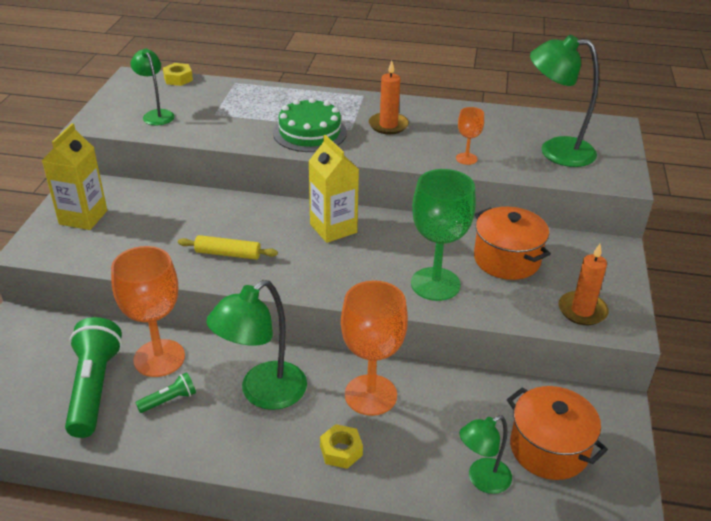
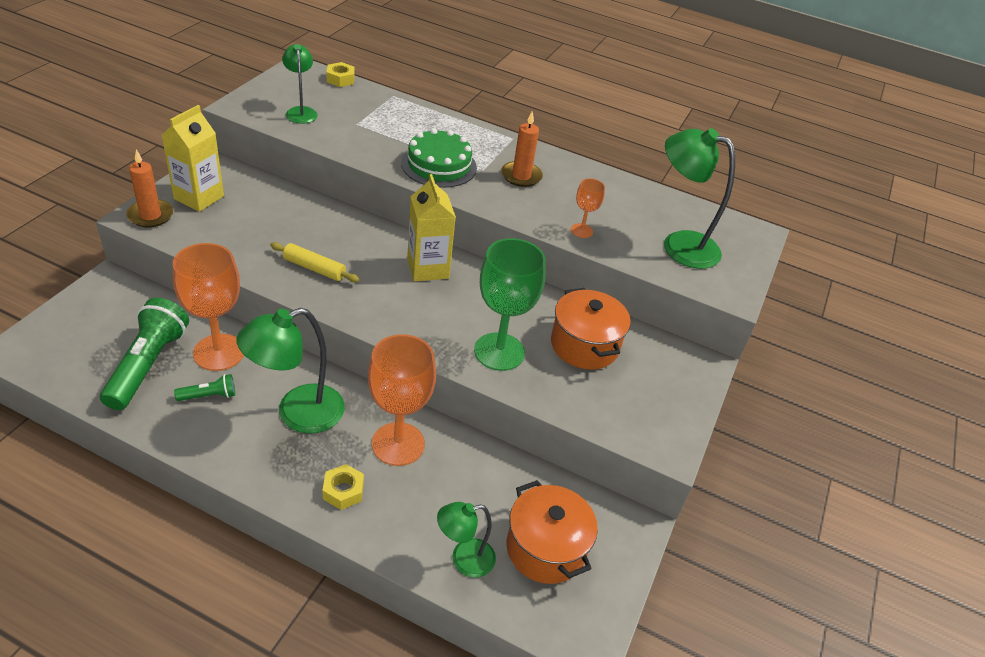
camera: 10 degrees right, 5 degrees up
orange candle [558,244,609,325] -> orange candle moved to [126,150,173,227]

